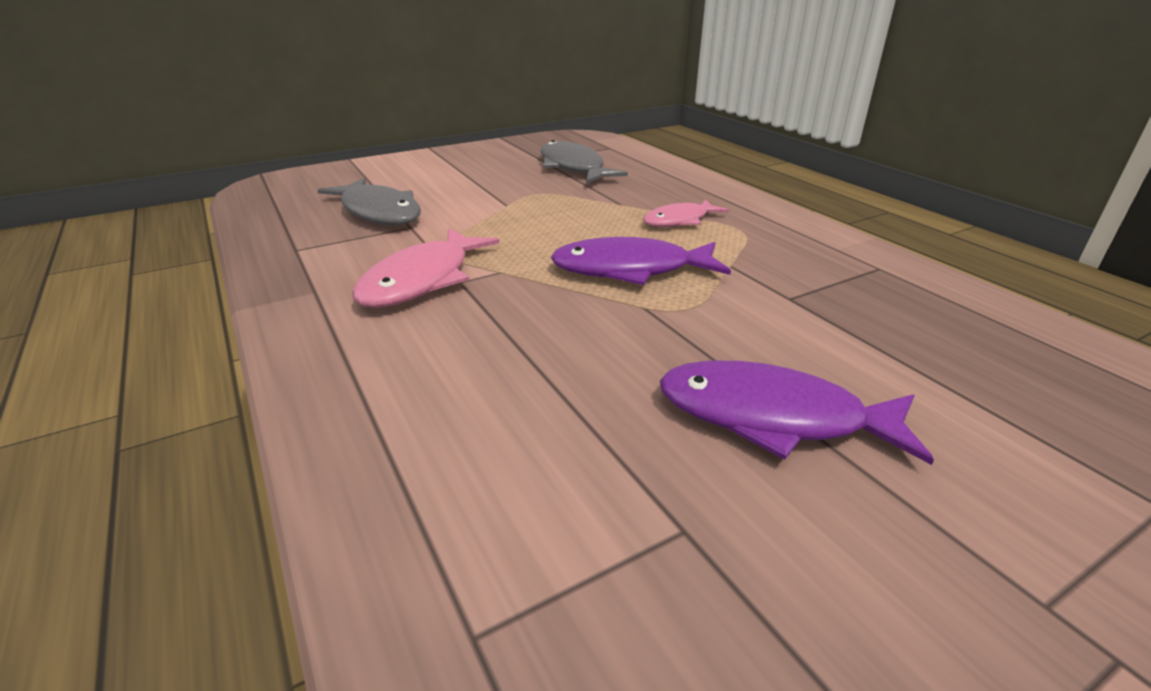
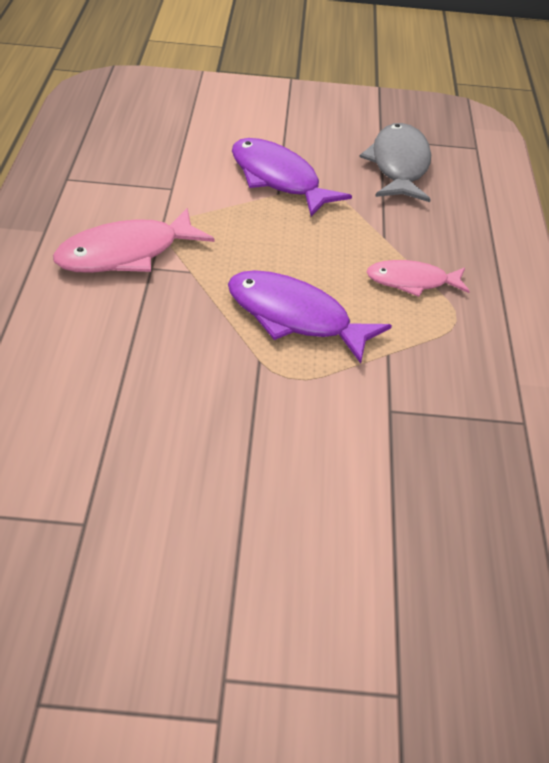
camera: 30 degrees right, 10 degrees up
grey fish [318,178,421,225] -> none
purple fish [660,361,934,465] -> purple fish moved to [232,138,352,216]

